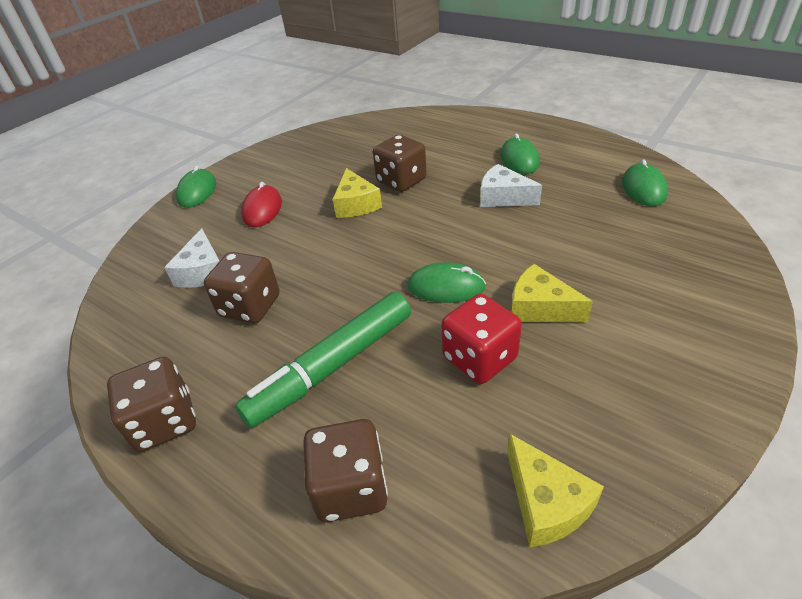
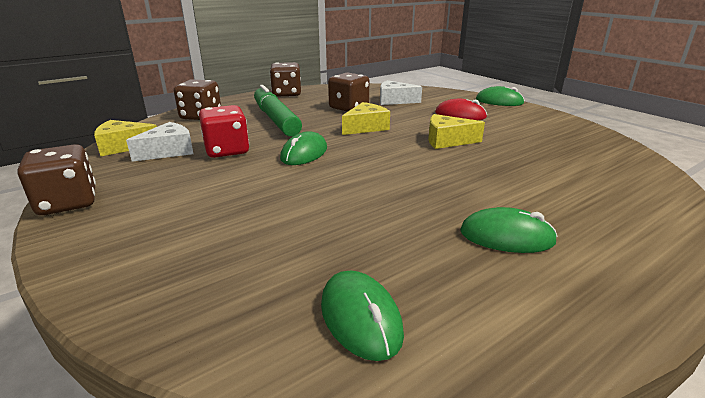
camera: 105 degrees right, 15 degrees down
brown dice [373,135,427,192] -> brown dice moved to [17,144,96,215]
white cheese [480,164,542,207] -> white cheese moved to [126,122,193,162]
yellow cheese [511,264,593,322] -> yellow cheese moved to [342,102,390,135]
green mouse [622,159,668,206] -> green mouse turned 45 degrees clockwise [321,271,404,361]

